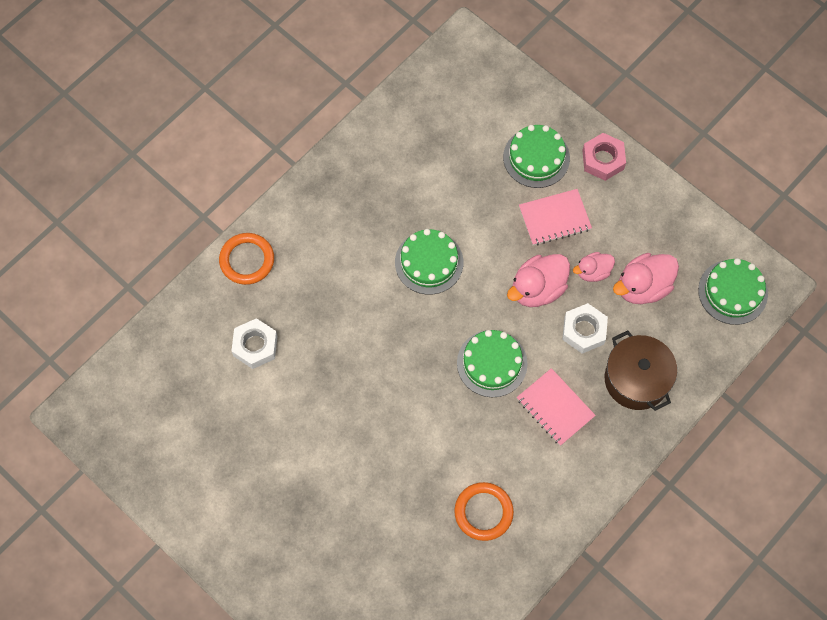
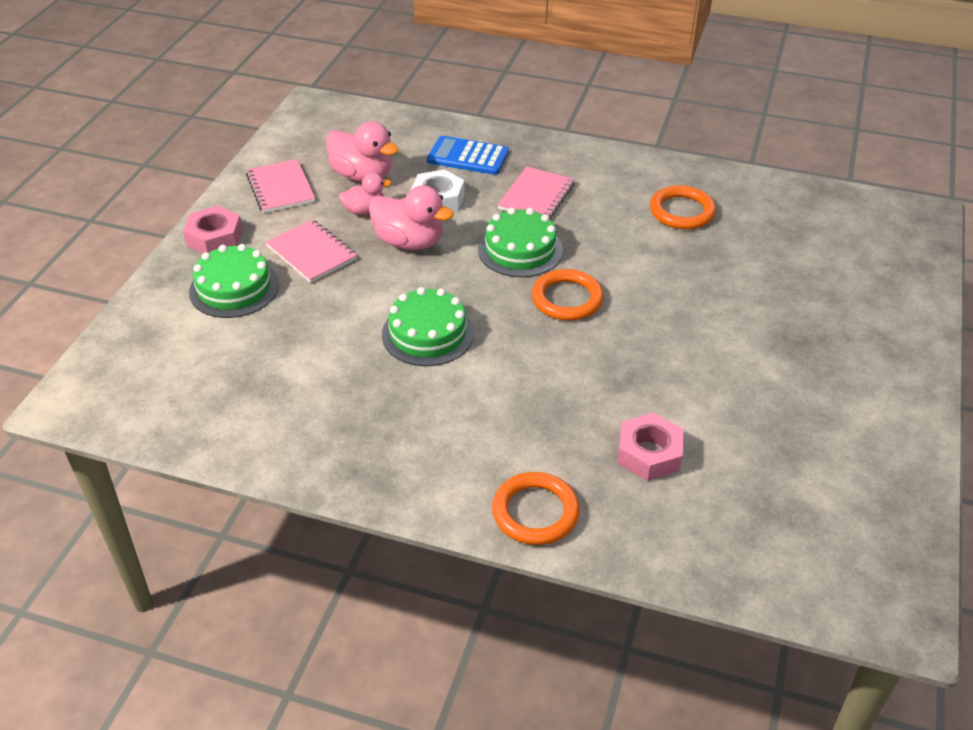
camera: 115 degrees left, 25 degrees down
white nut [231,318,278,369] -> pink nut [617,413,684,481]
pink duck [573,252,615,282] -> pink duck turned 60 degrees counterclockwise [339,173,392,215]
brown pot [605,330,677,411] -> blue calculator [427,136,509,175]
green cake [698,258,768,325] -> none
none -> pink notebook [246,159,315,213]
none -> orange ring [532,269,604,321]

